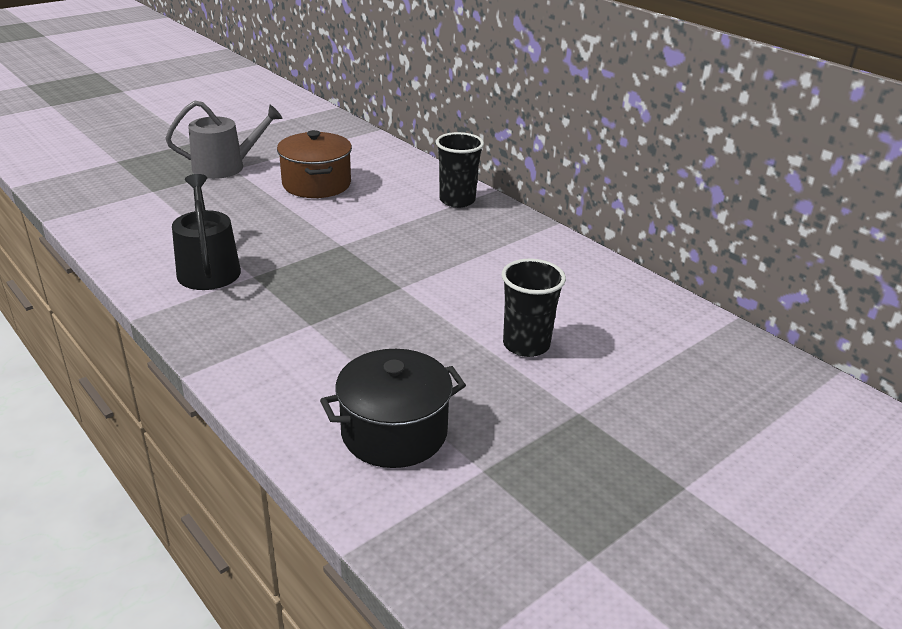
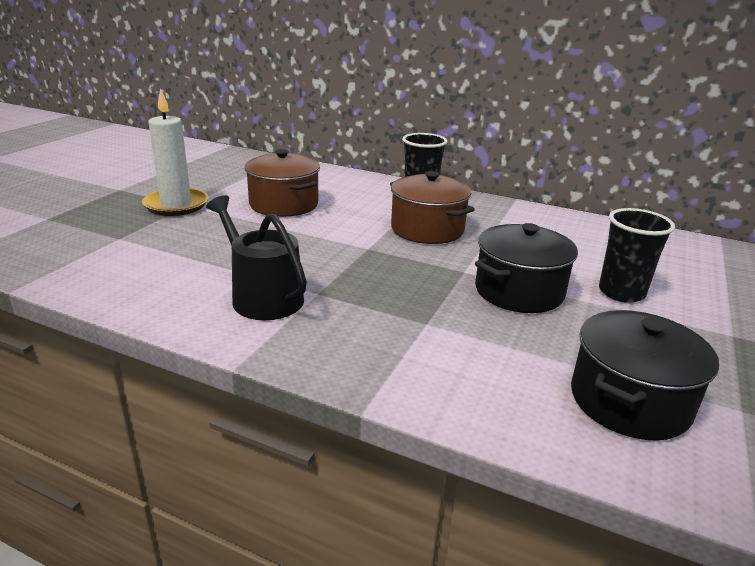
camera: 25 degrees left, 5 degrees down
grey watering can [165,100,283,179] -> white candle [142,88,208,216]
none -> brown pot [390,171,475,244]
none -> black pot [475,223,578,313]

